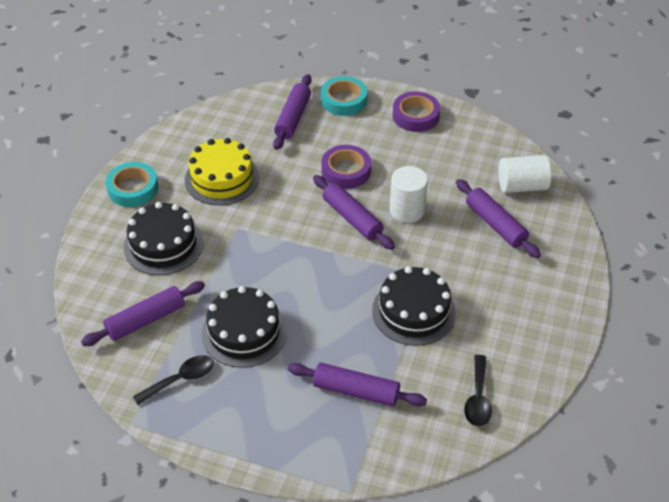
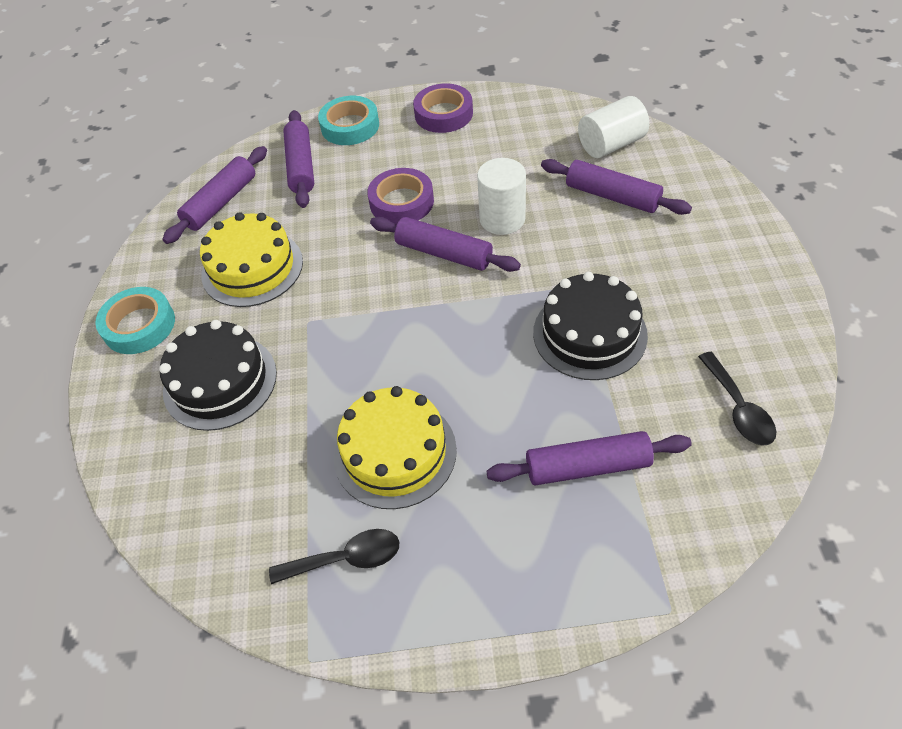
camera: 20 degrees left, 5 degrees up
purple rolling pin [81,281,205,346] -> purple rolling pin moved to [162,146,267,244]
black spoon [133,355,214,405] -> black spoon turned 45 degrees clockwise [269,529,399,584]
black cake [202,286,287,368] -> yellow cake [334,386,457,509]

